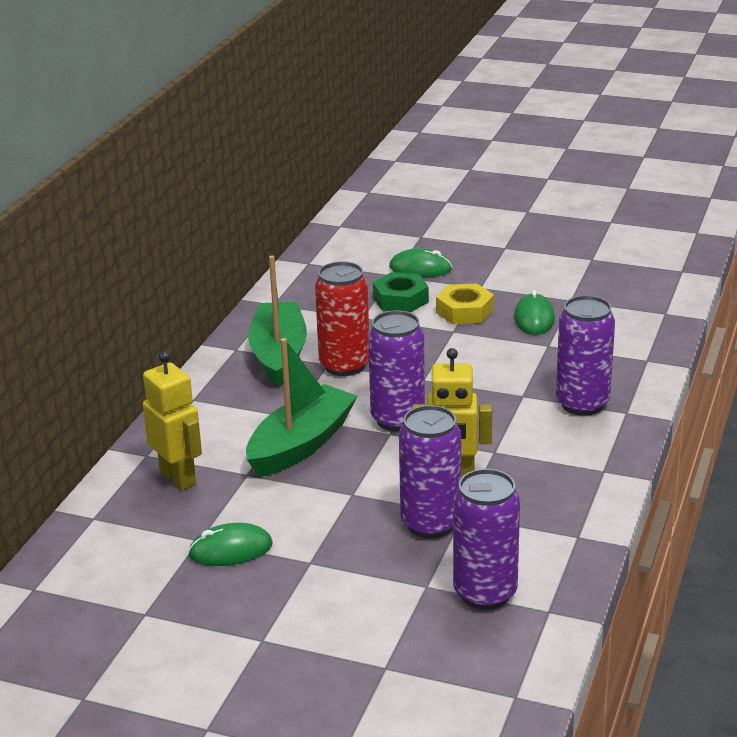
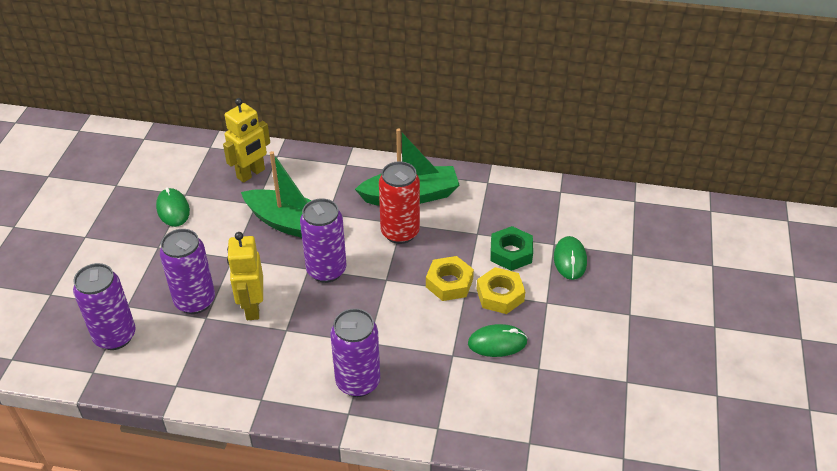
camera: 80 degrees right, 15 degrees up
none -> yellow nut [426,256,474,301]

